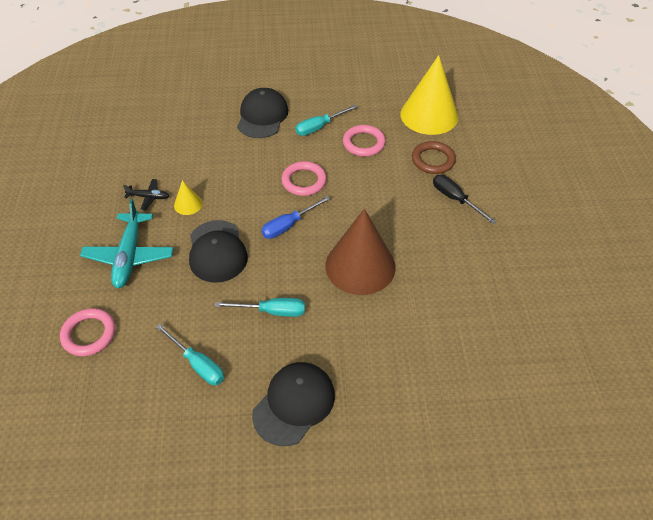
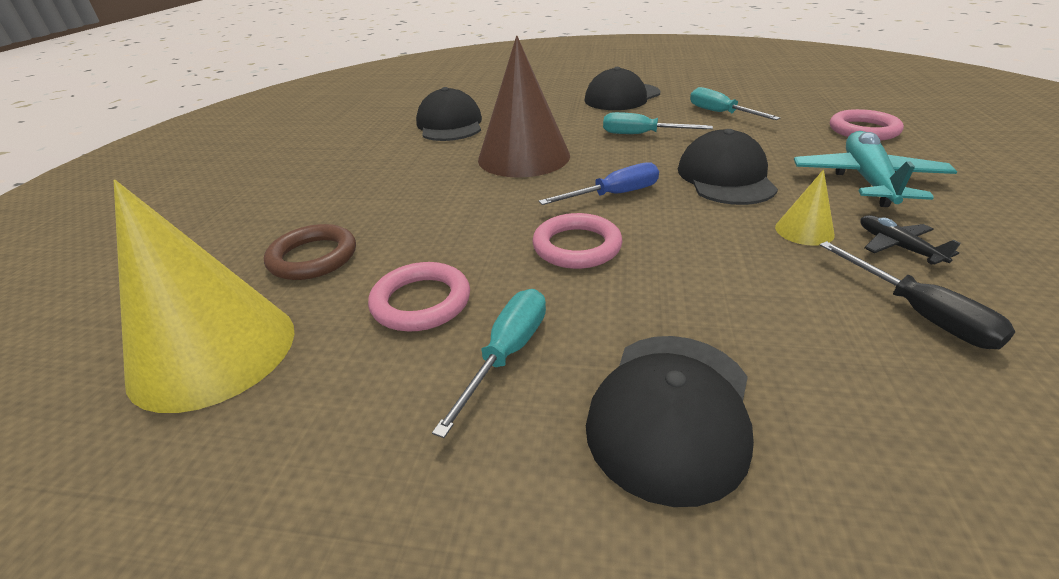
camera: 165 degrees left, 15 degrees down
black plane [123,179,169,211] -> black plane turned 45 degrees clockwise [860,215,961,264]
turquoise screwdriver [295,104,358,136] -> turquoise screwdriver turned 45 degrees counterclockwise [432,289,546,438]
black screwdriver [433,175,496,224] -> black screwdriver moved to [820,241,1016,349]
none -> black cap [416,87,482,141]

